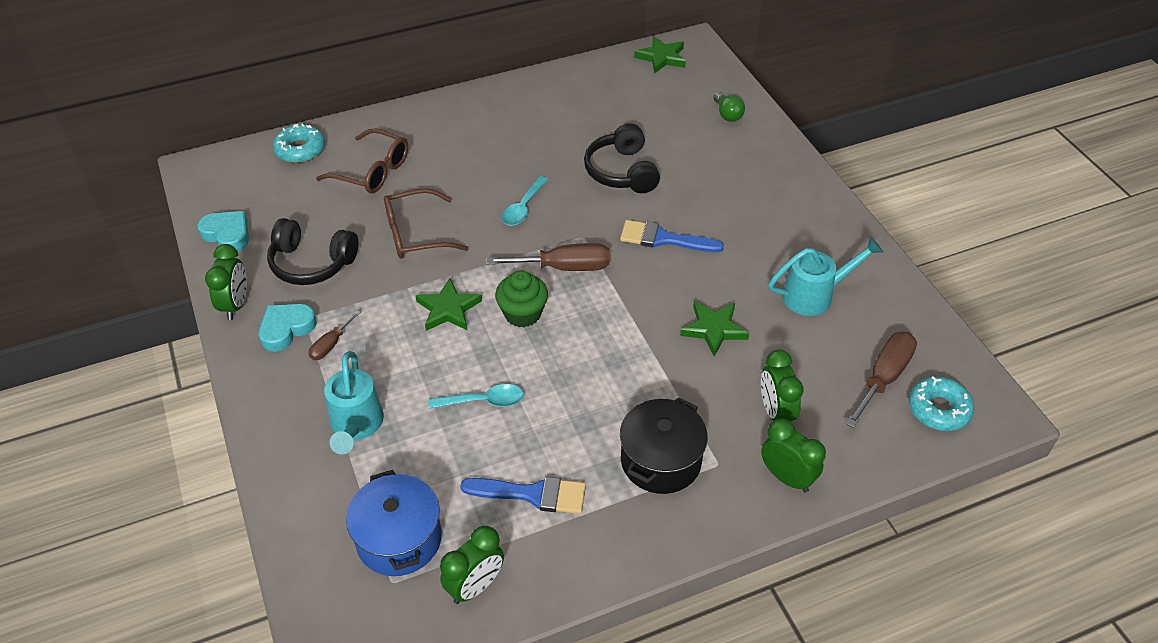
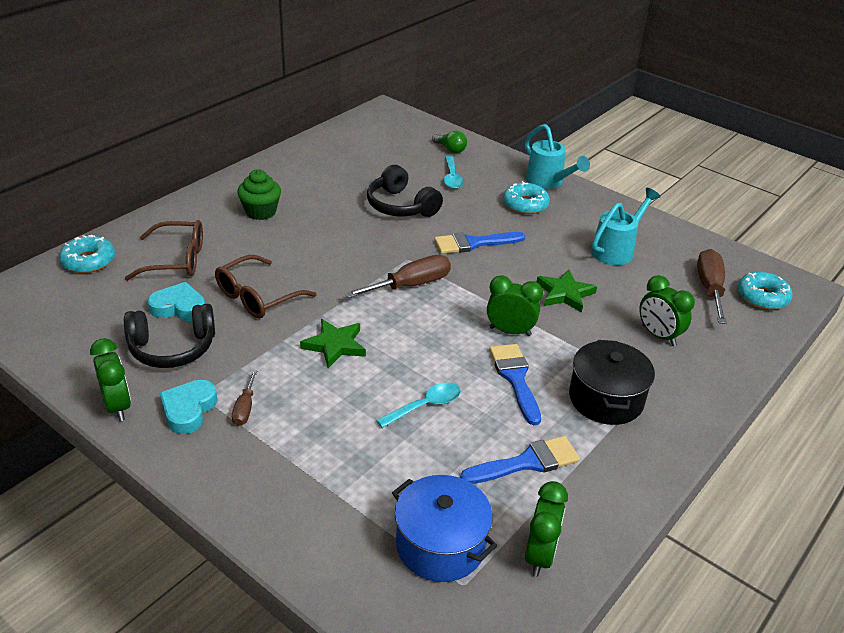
camera: 30 degrees left, 10 degrees down
turquoise heart [197,211,249,251] -> turquoise heart moved to [148,282,205,321]
turquoise watering can [324,351,384,455] -> turquoise watering can moved to [525,124,590,189]
green cupcake [495,271,548,328] -> green cupcake moved to [237,169,281,220]
turquoise spoon [502,176,548,226] -> turquoise spoon moved to [444,156,464,189]
green star [634,36,686,74] -> none
green clock [761,419,826,492] -> green clock moved to [487,275,543,336]
none -> blue brush [489,344,541,425]
none -> turquoise donut [503,181,550,214]

